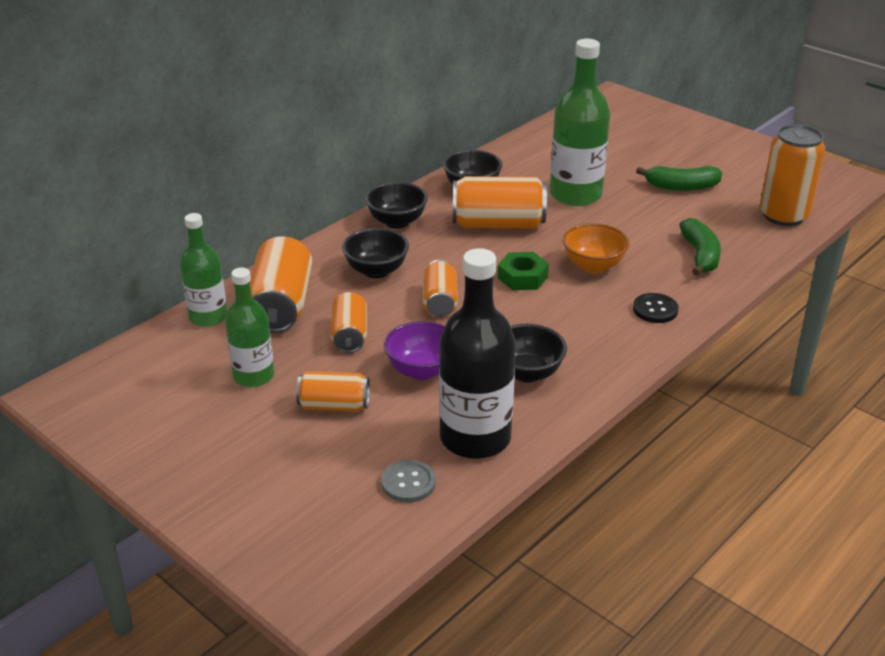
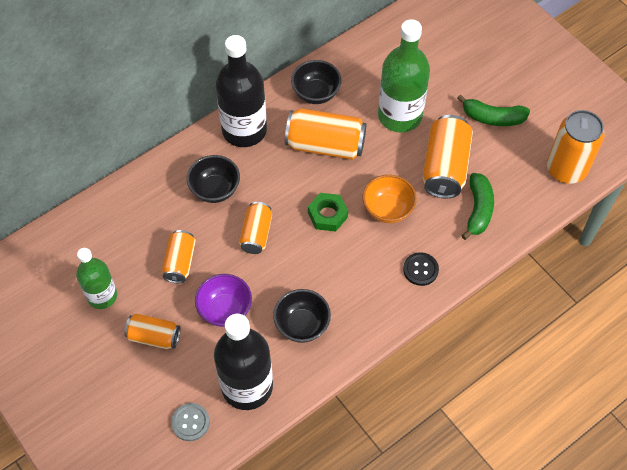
camera: 10 degrees right, 25 degrees up
green bottle [180,213,227,327] -> none
orange can [250,236,312,333] -> orange can moved to [422,115,473,199]
black bowl [365,182,428,229] -> black bottle [216,35,267,147]

